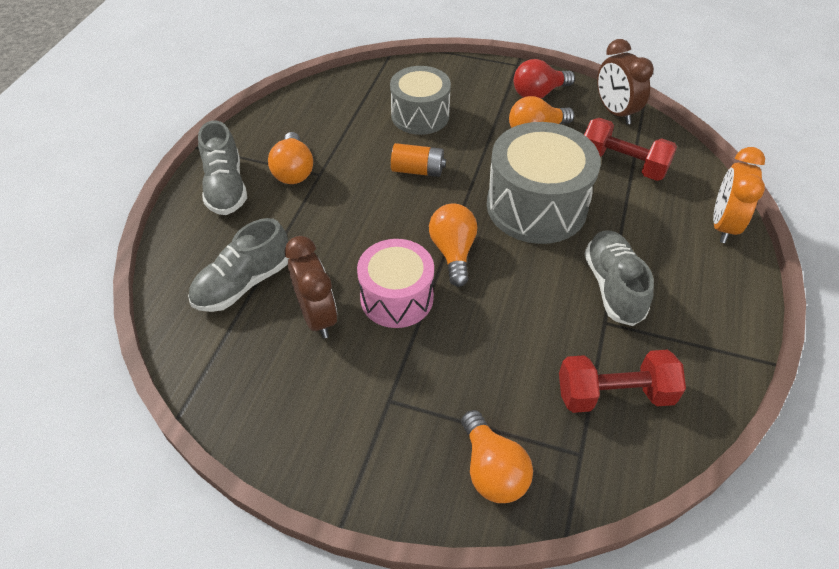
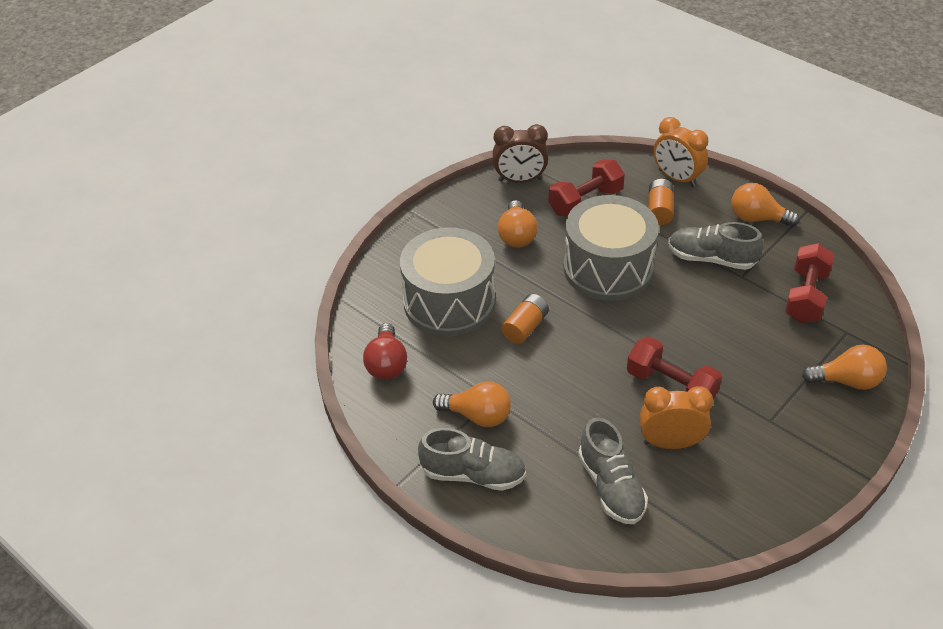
camera: 65 degrees left, 5 degrees down
brown clock [285,236,337,338] -> orange clock [640,386,713,449]
pink drum [357,239,434,328] -> red dumbbell [627,336,722,399]
grey drum [390,66,451,135] -> grey drum [400,227,495,337], size x1.53
orange light bulb [429,203,477,287] -> orange light bulb moved to [731,183,800,227]
red light bulb [514,59,575,98] -> red light bulb moved to [363,323,407,380]
none -> orange battery [648,179,674,225]

